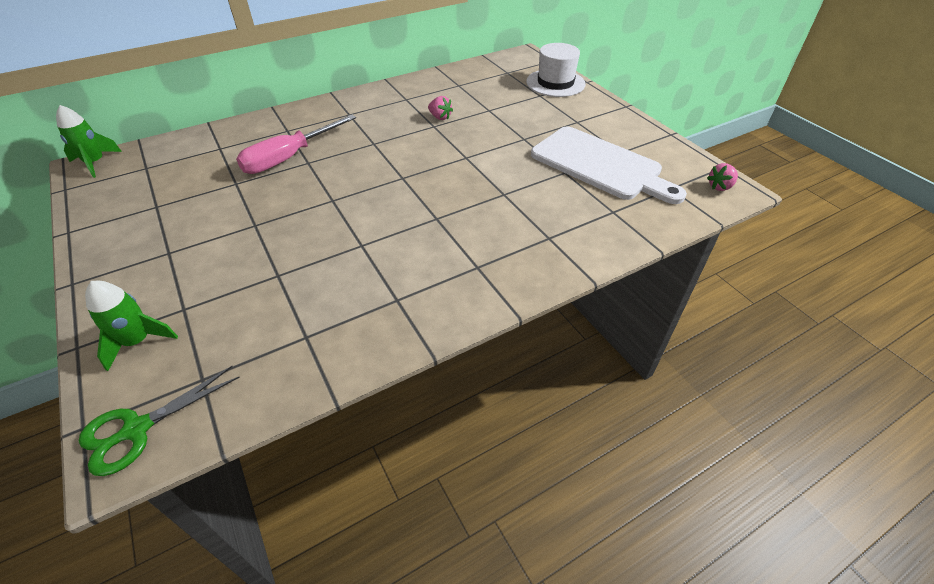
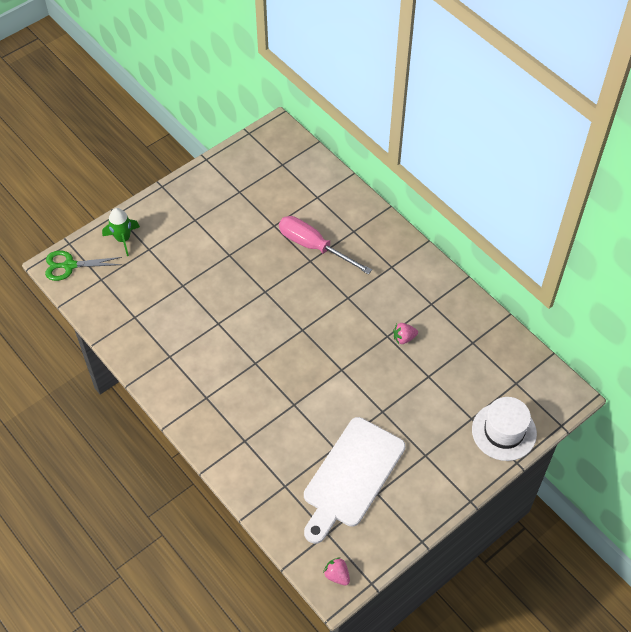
camera: 80 degrees right, 10 degrees up
green rocket [56,105,122,178] -> none
green scissors [79,366,240,476] -> green scissors turned 45 degrees counterclockwise [45,250,122,281]
pink strawberry [428,96,453,120] -> pink strawberry turned 45 degrees clockwise [393,323,418,344]

